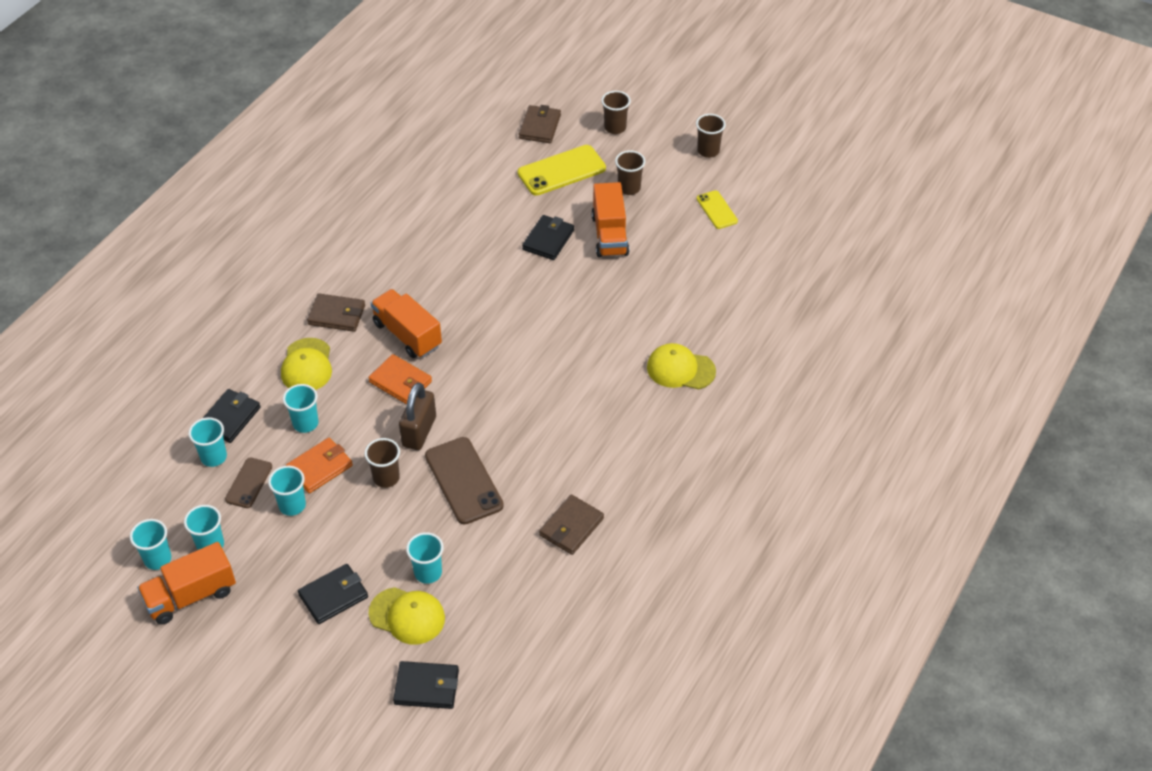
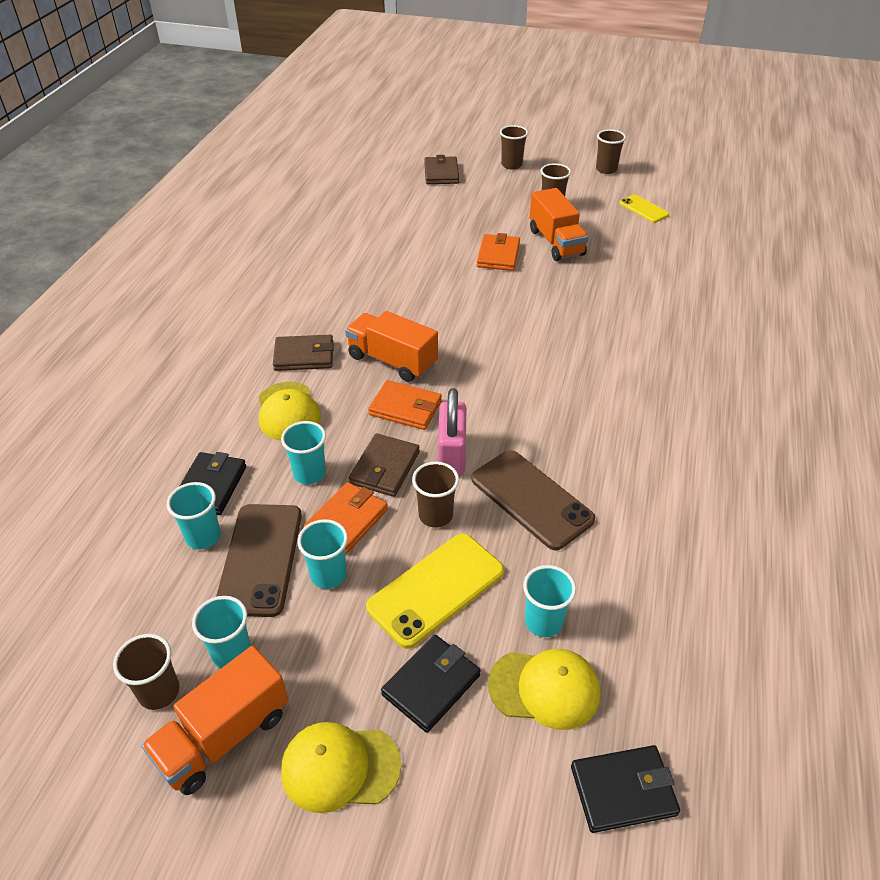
camera: 15 degrees left, 5 degrees down
turquoise cup [130,519,171,570] -> brown cup [113,634,179,710]
brown phone [225,458,272,508] -> brown phone [216,504,302,617], size x1.72
brown padlock [399,383,436,450] -> pink padlock [438,388,466,476]
yellow phone [517,145,606,196] -> yellow phone moved to [366,533,504,649]
black wallet [522,215,574,260] -> orange wallet [477,233,520,271]
brown wallet [539,494,604,555] -> brown wallet moved to [349,433,420,497]
yellow cap [647,343,716,389] -> yellow cap moved to [281,722,401,813]

